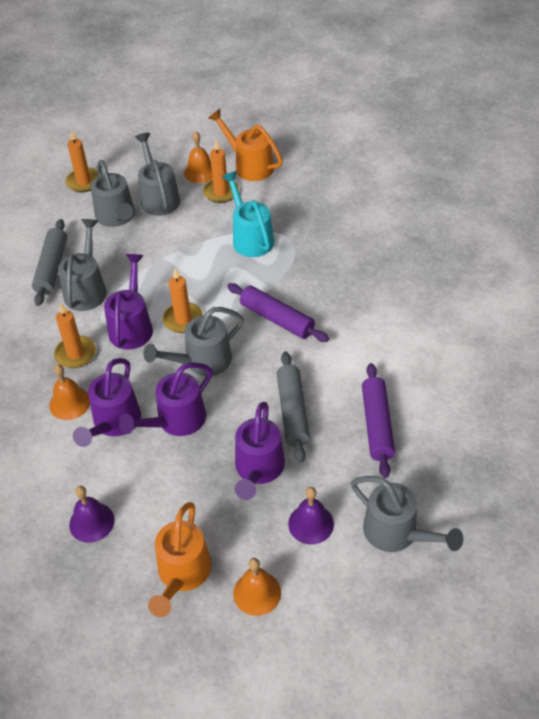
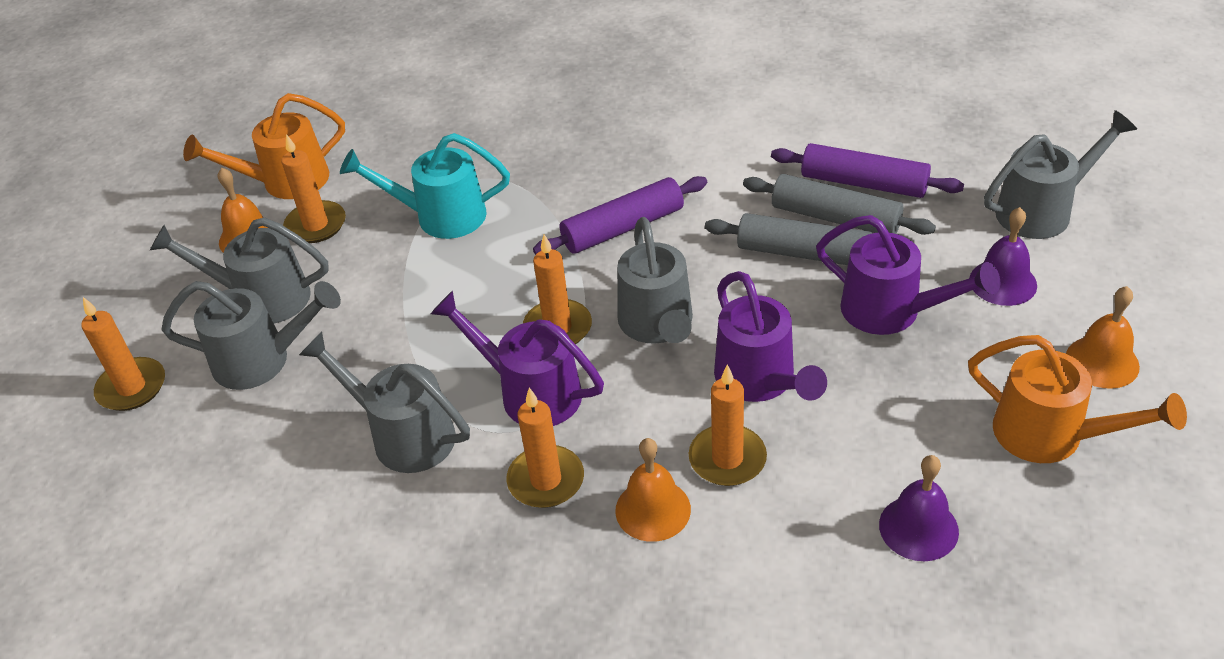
camera: 65 degrees left, 5 degrees down
grey rolling pin [32,219,67,306] -> grey rolling pin moved to [743,174,936,235]
purple watering can [73,358,141,447] -> orange candle [689,364,767,486]

